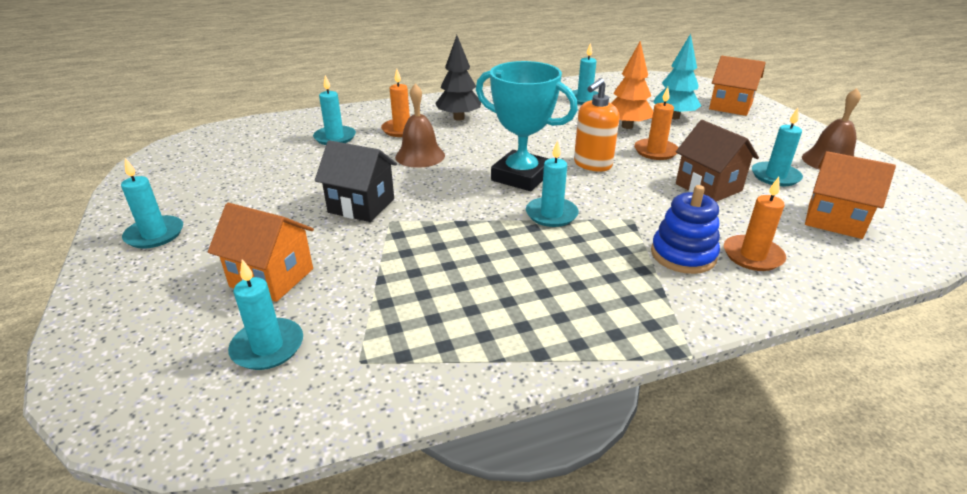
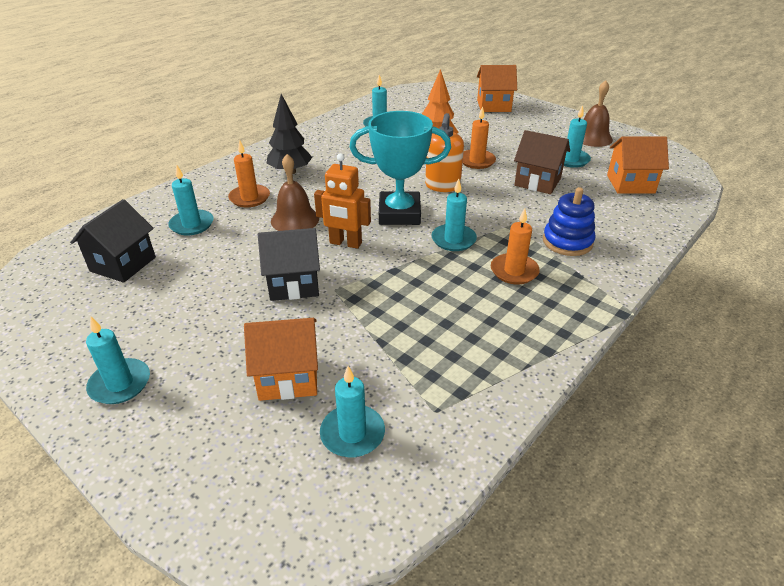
camera: 30 degrees left, 5 degrees up
turquoise tree [653,34,701,119] -> none
orange candle [724,177,786,271] -> orange candle moved to [491,208,540,284]
none -> black house [70,199,156,283]
none -> orange robot [314,153,371,249]

